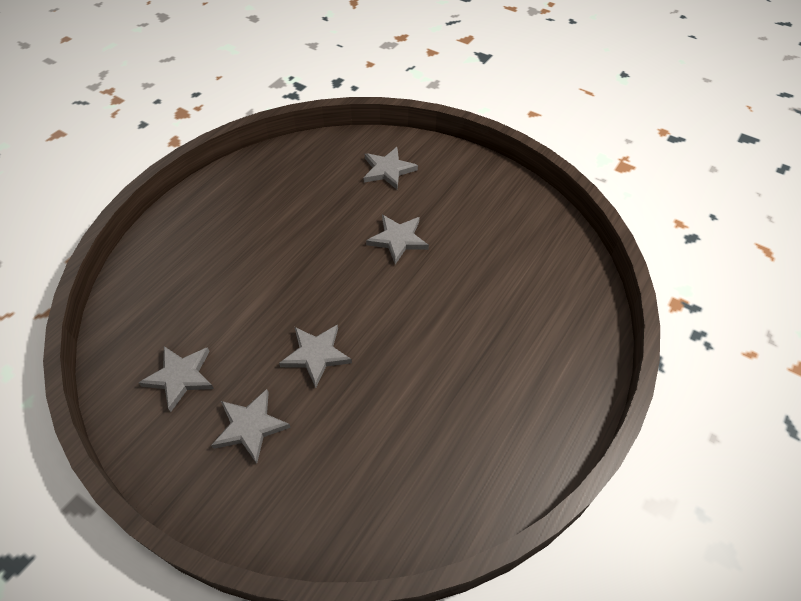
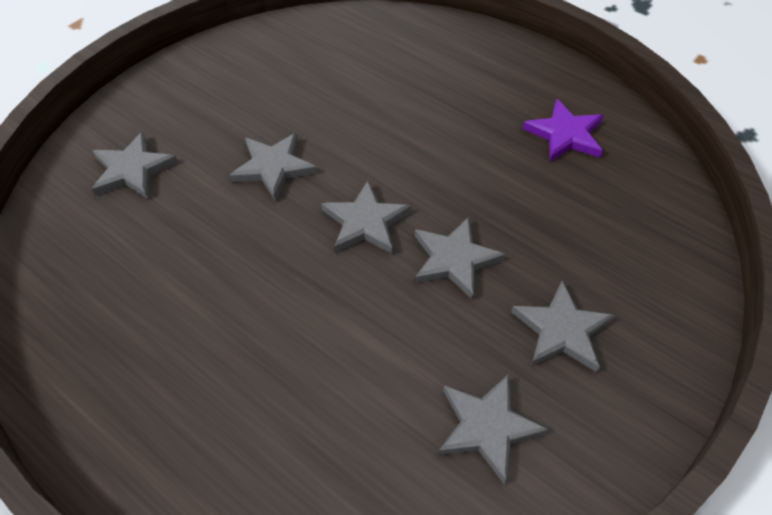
camera: 85 degrees left, 0 degrees up
none -> grey star [321,181,411,254]
none -> purple star [523,99,604,162]

